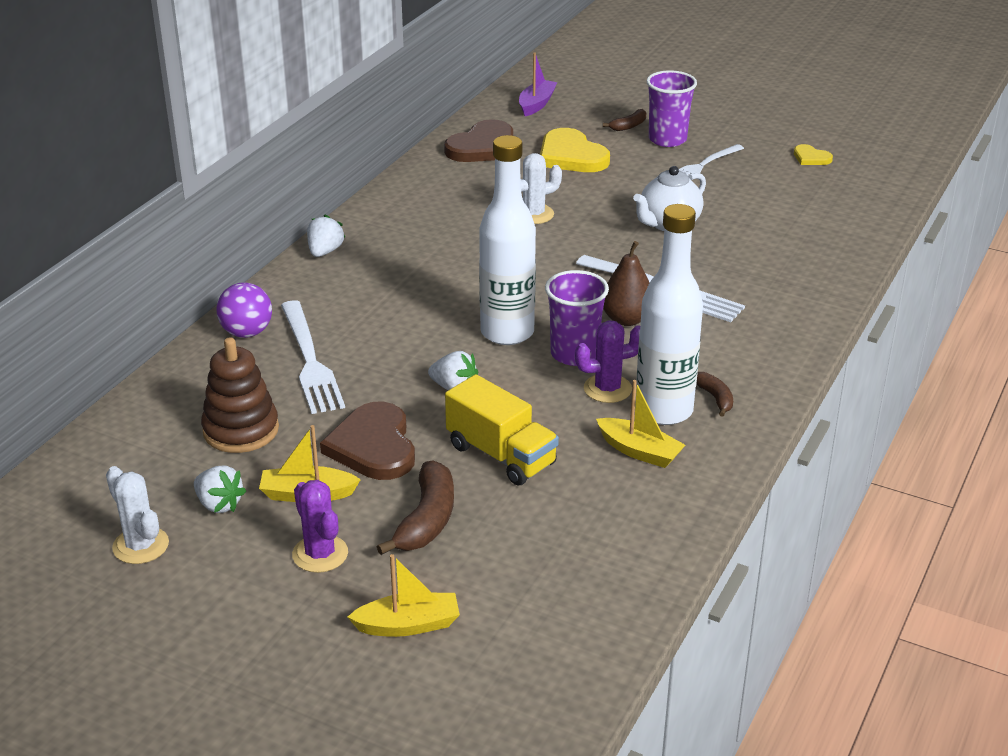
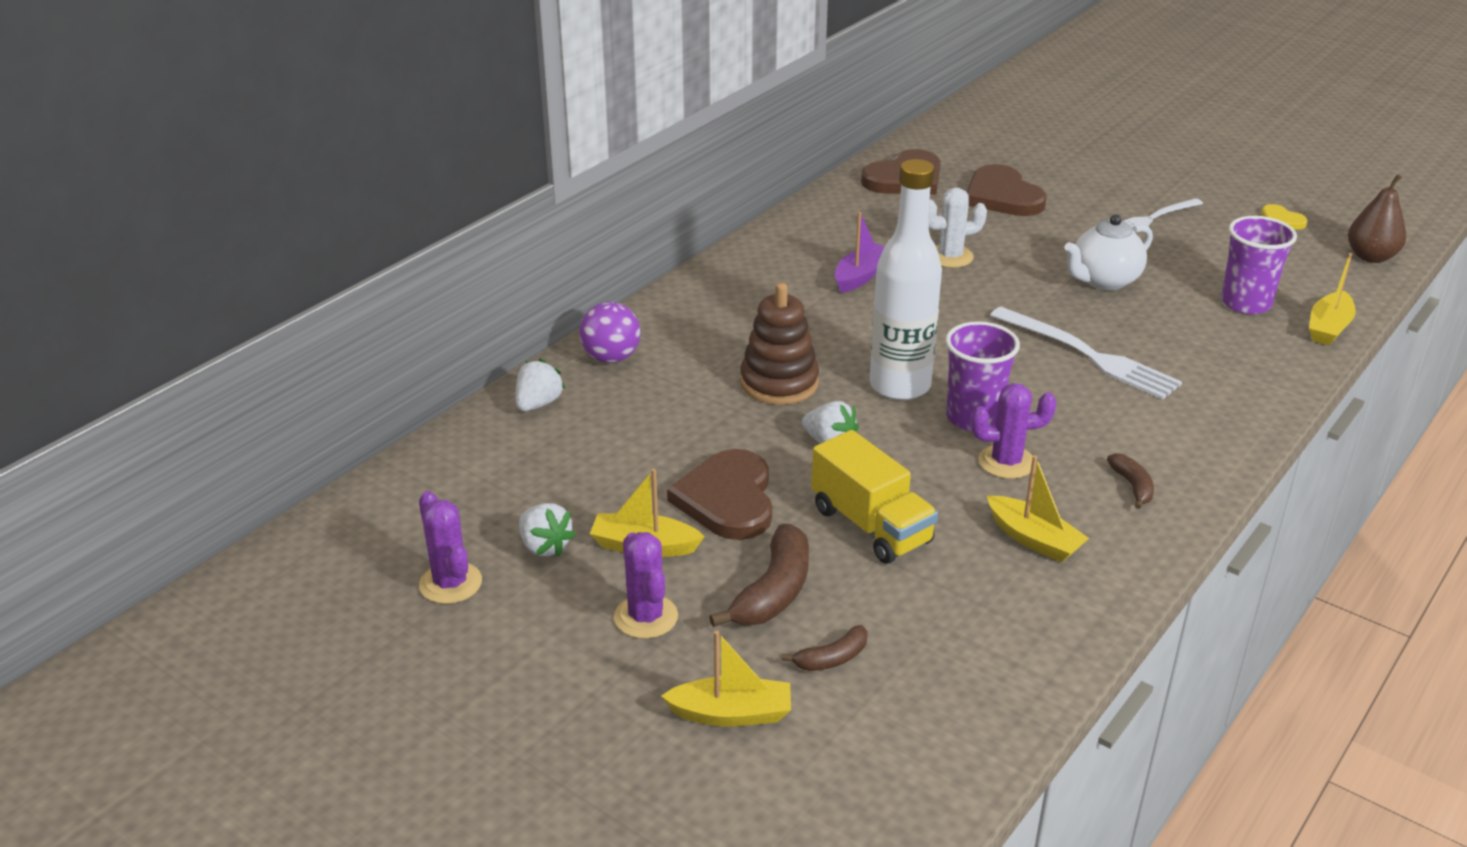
camera: 10 degrees right, 0 degrees up
white cactus [106,466,169,564] -> purple cactus [419,491,482,604]
brown stacking toy [201,337,279,453] -> brown stacking toy moved to [740,283,819,405]
white fork [281,300,345,414] -> none
white strawberry [307,214,346,257] -> white strawberry moved to [516,359,565,411]
purple boat [519,52,558,116] -> purple boat moved to [835,212,885,293]
yellow heart [540,128,610,172] -> brown heart [967,164,1047,216]
brown banana [603,109,646,131] -> brown banana moved to [781,625,868,671]
brown pear [603,241,649,326] -> brown pear moved to [1348,174,1406,263]
white bottle [635,204,703,425] -> none
purple cup [646,70,697,147] -> purple cup moved to [1221,216,1297,314]
none -> yellow boat [1309,253,1356,345]

